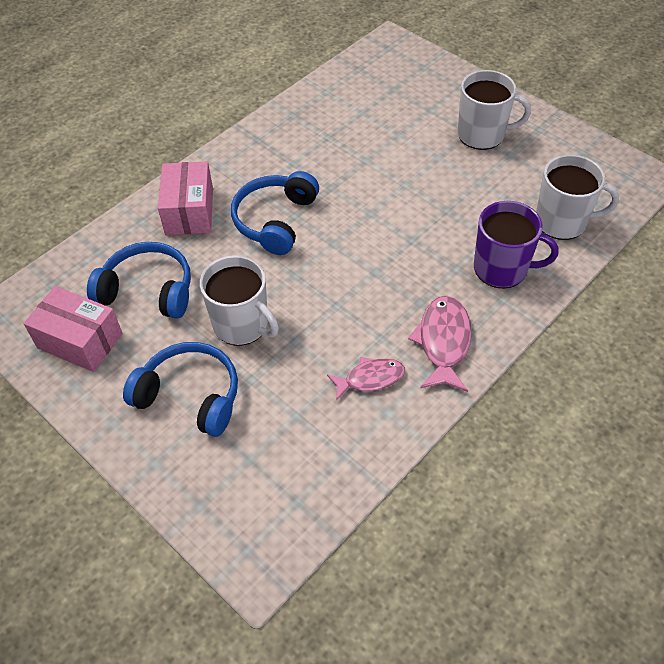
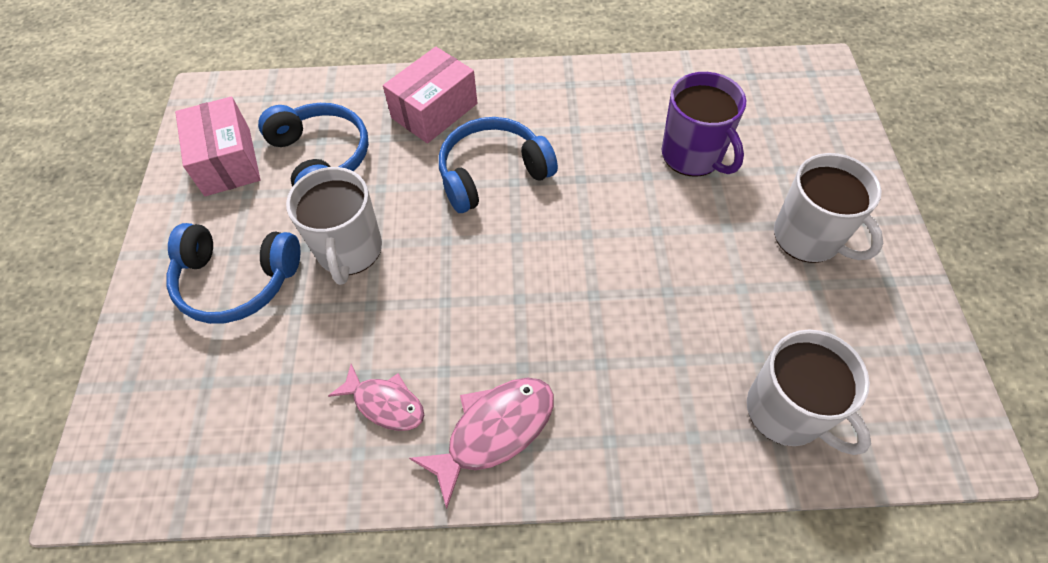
camera: 45 degrees right, 5 degrees up
blue headphones [123,342,238,437] -> blue headphones turned 120 degrees clockwise [166,223,301,324]
purple mug [474,201,558,288] -> purple mug moved to [662,72,746,177]

